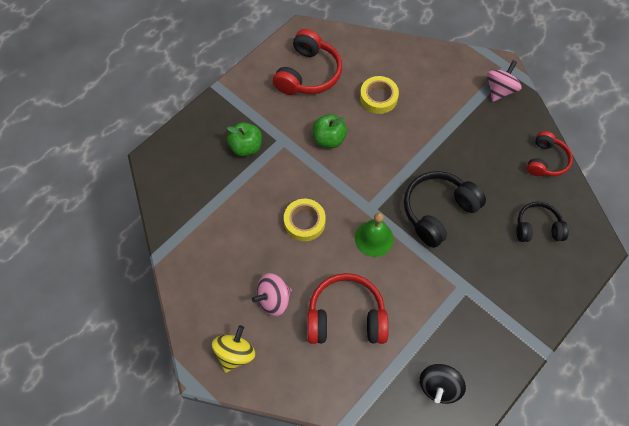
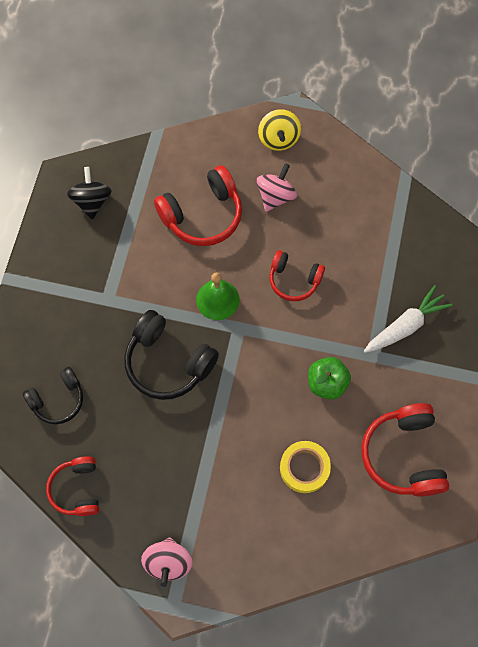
camera: 150 degrees right, 5 degrees up
green apple [227,122,262,157] -> white carrot [364,285,453,353]
yellow tape [284,199,326,241] -> red headphones [269,250,325,301]
black headphones [404,171,486,248] -> black headphones turned 105 degrees clockwise [124,310,219,400]

